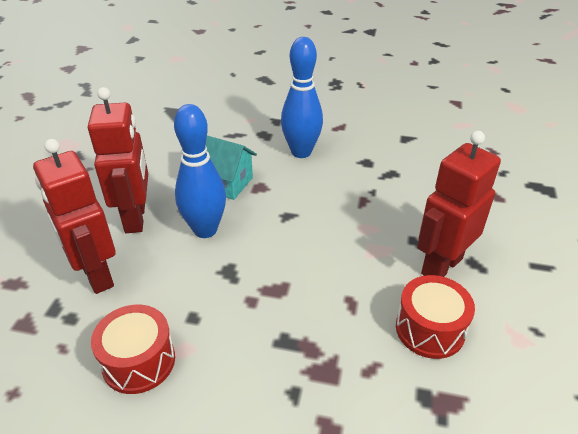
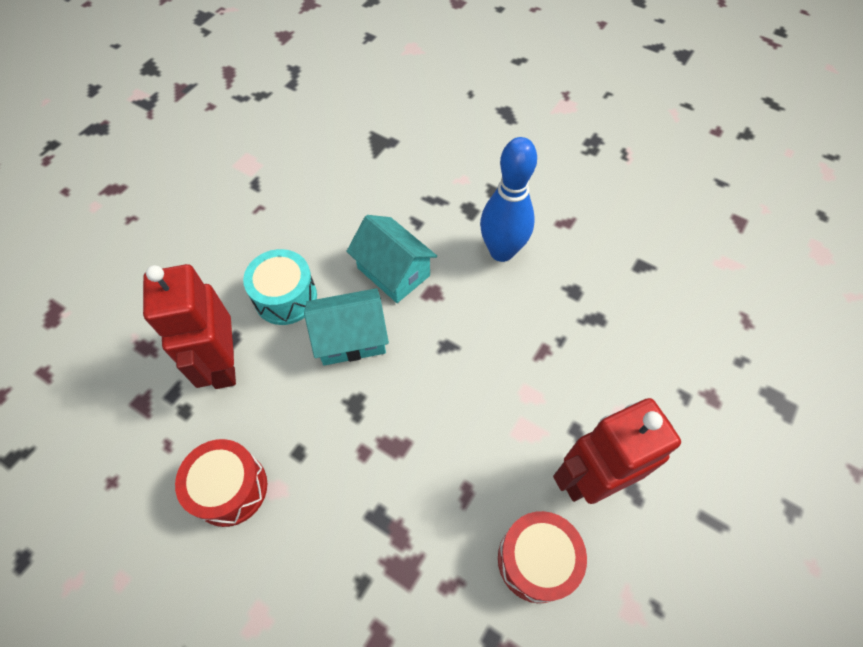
camera: 20 degrees right, 20 degrees up
red robot [88,87,148,233] -> turquoise drum [243,249,317,325]
blue bowling pin [174,104,226,238] -> turquoise house [304,288,389,366]

